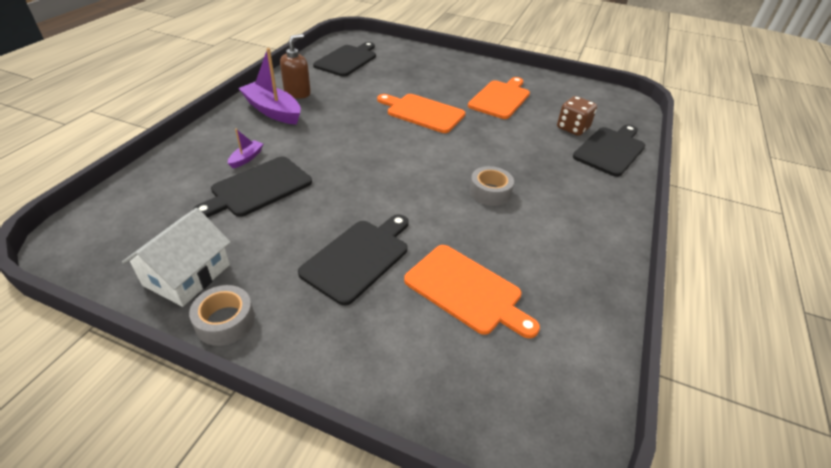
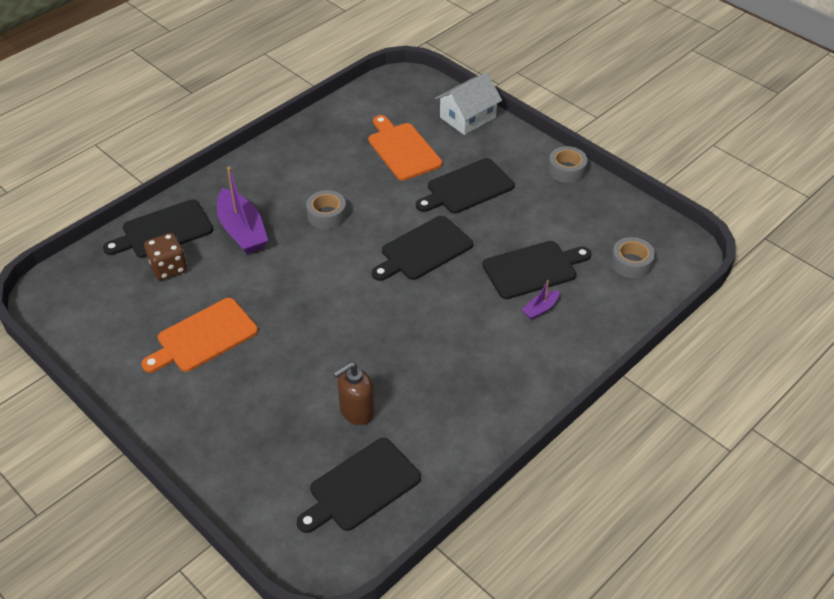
camera: 155 degrees left, 5 degrees up
white house [122,208,231,307] -> white house moved to [435,73,502,135]
purple boat [238,48,301,125] -> purple boat moved to [217,167,268,254]
brown soap dispenser [280,34,311,98] -> brown soap dispenser moved to [333,362,374,425]
orange cutting board [377,94,465,133] -> none
none -> black cutting board [372,216,473,281]
none -> grey tape [611,237,655,278]

